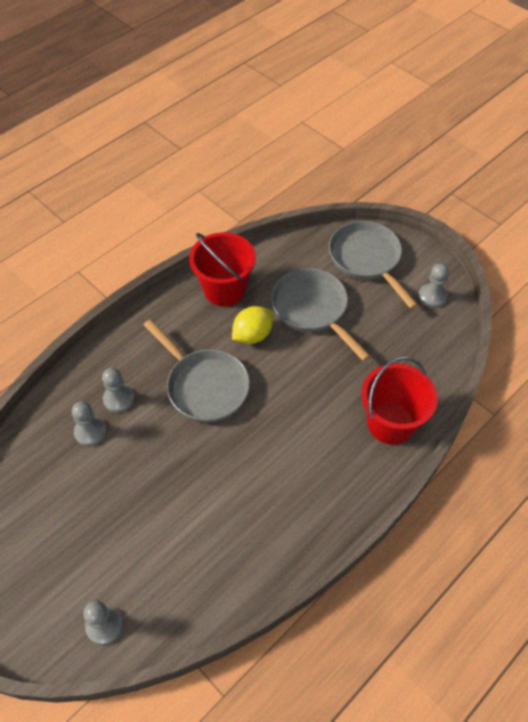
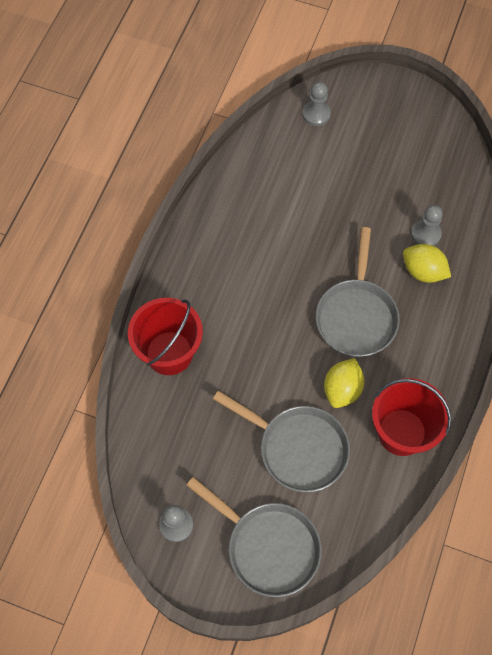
camera: 155 degrees right, 10 degrees up
grey pawn [102,368,134,413] -> yellow lemon [403,244,451,283]
grey pan [144,319,250,423] -> grey pan turned 105 degrees counterclockwise [316,227,400,357]

